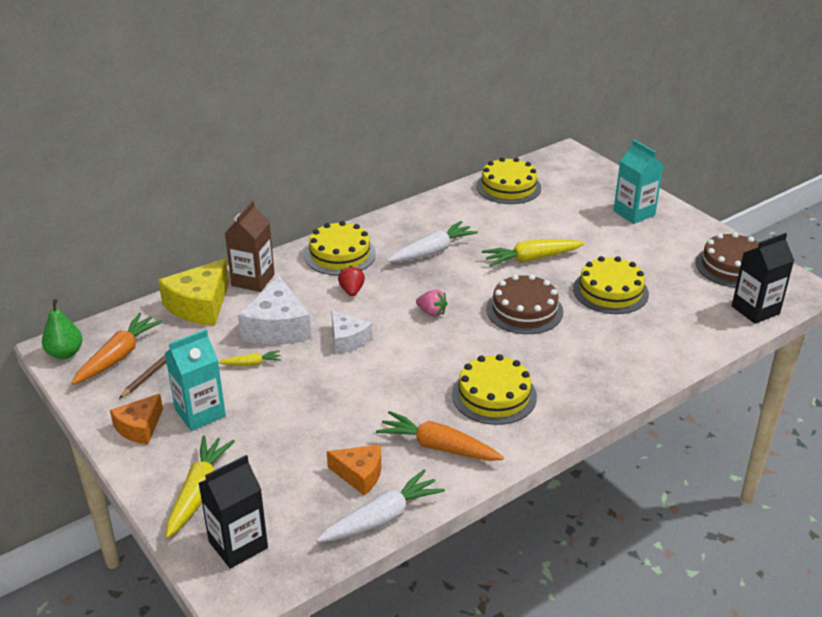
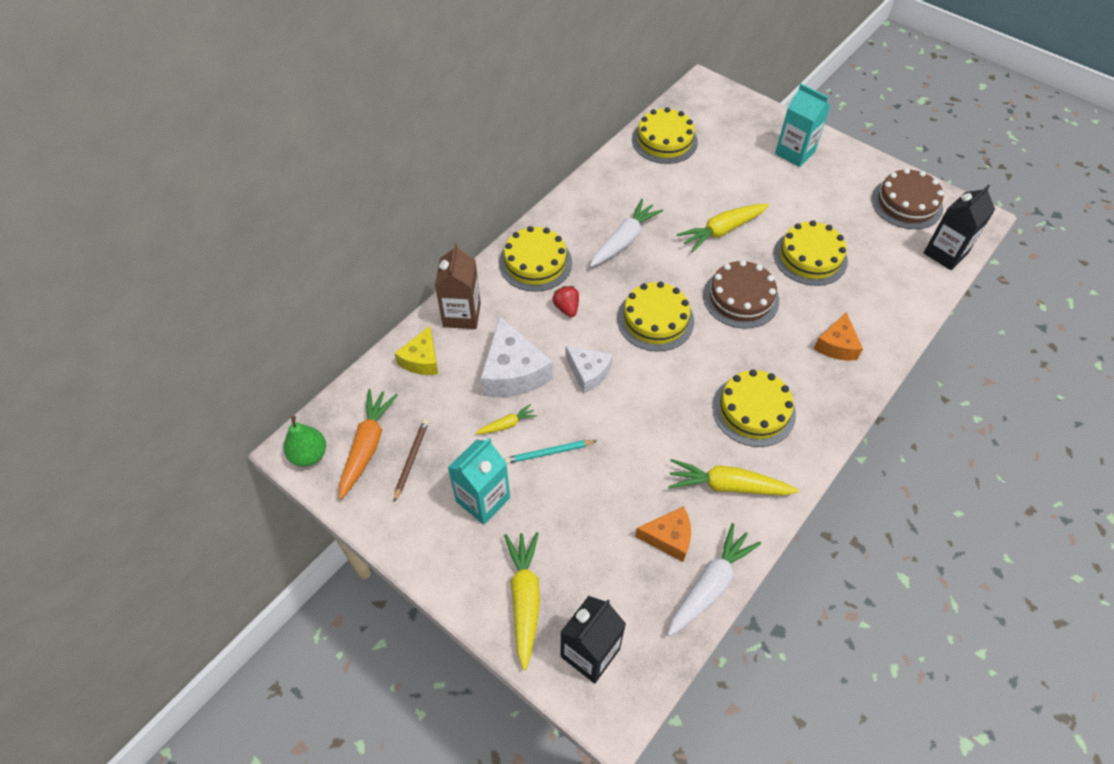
camera: 15 degrees left, 20 degrees up
orange cheese [110,394,163,444] -> orange cheese moved to [814,312,863,361]
yellow cheese [158,259,229,325] -> yellow cheese [394,326,438,375], size x0.62
orange carrot [376,411,504,461] -> yellow carrot [669,459,799,496]
pink strawberry [416,289,448,317] -> yellow cake [617,281,694,351]
none -> turquoise pencil [505,440,596,464]

